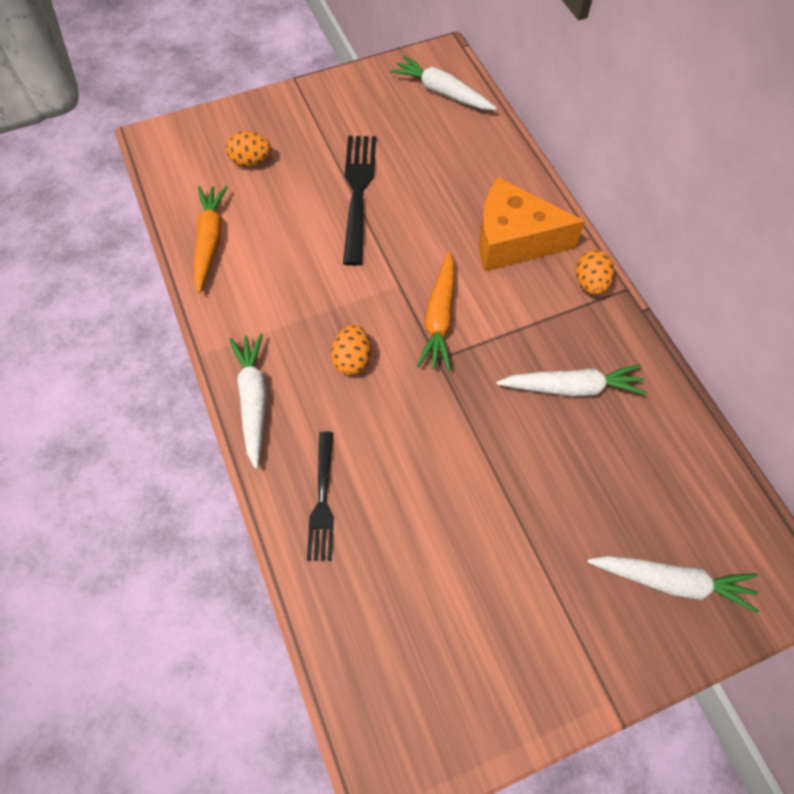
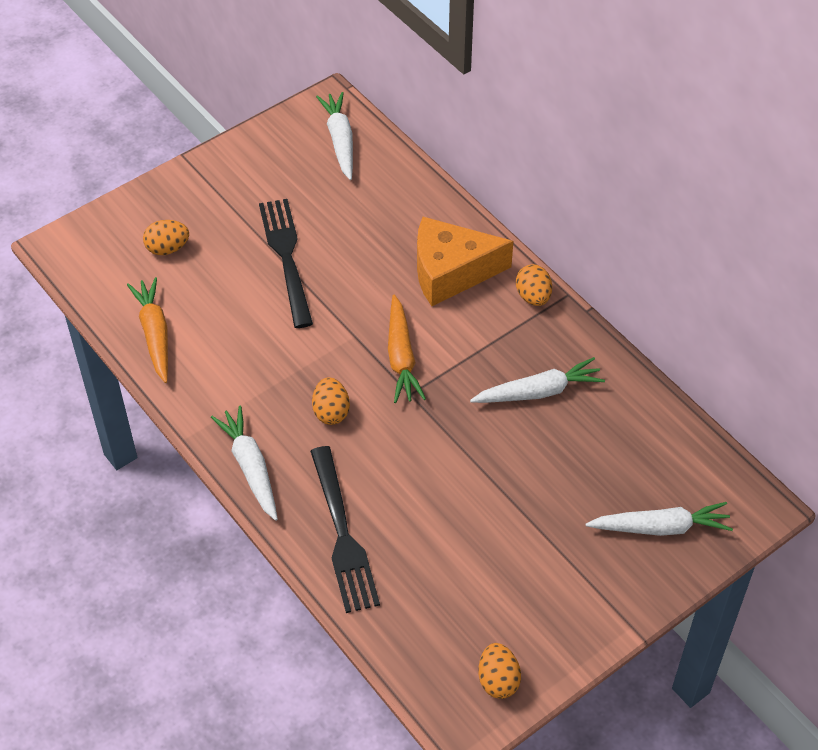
camera: 15 degrees left, 10 degrees down
black fork [307,432,334,561] -> black fork [310,446,380,613], size x1.54
white carrot [390,55,497,110] -> white carrot turned 60 degrees clockwise [316,92,353,180]
none -> orange egg [478,643,521,699]

